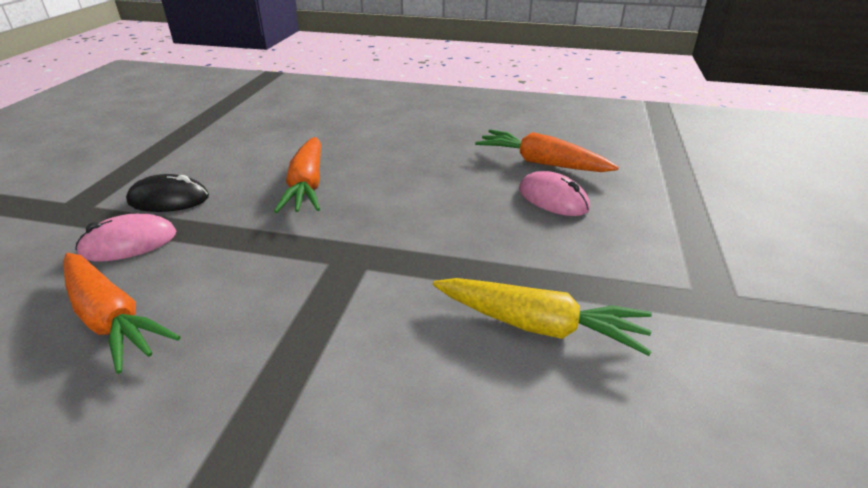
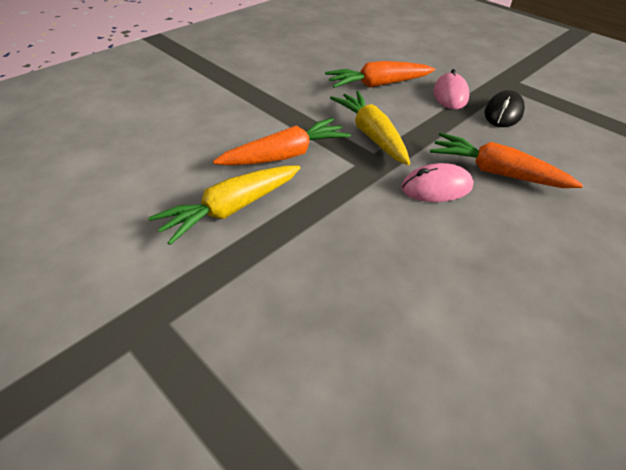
camera: 120 degrees right, 10 degrees up
orange carrot [475,130,619,172] -> orange carrot moved to [213,118,351,166]
pink mouse [519,171,590,216] -> pink mouse moved to [401,163,473,202]
none -> yellow carrot [330,91,410,165]

